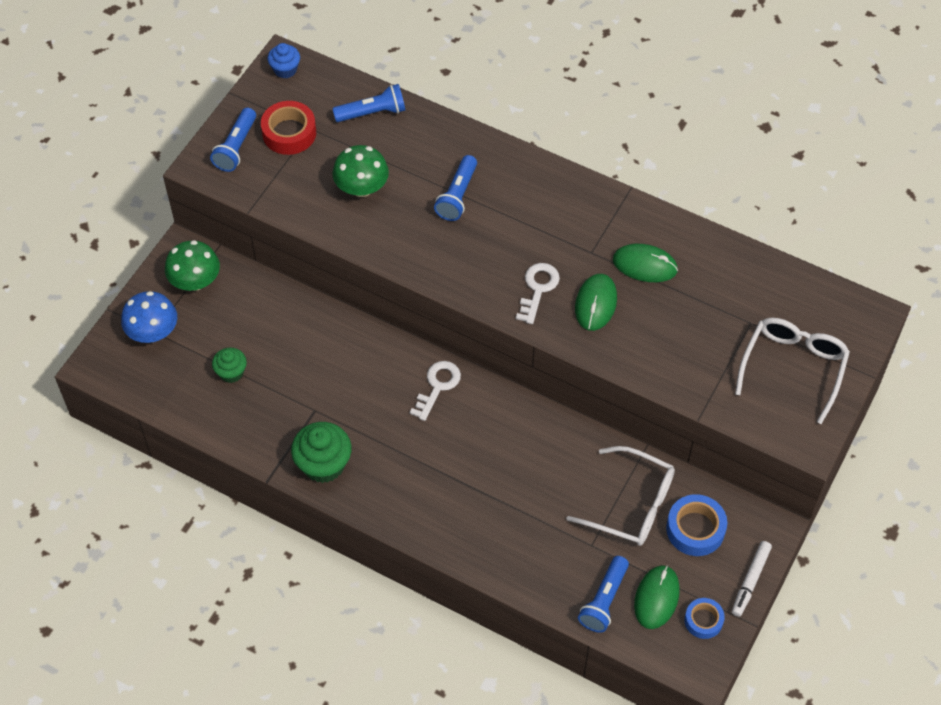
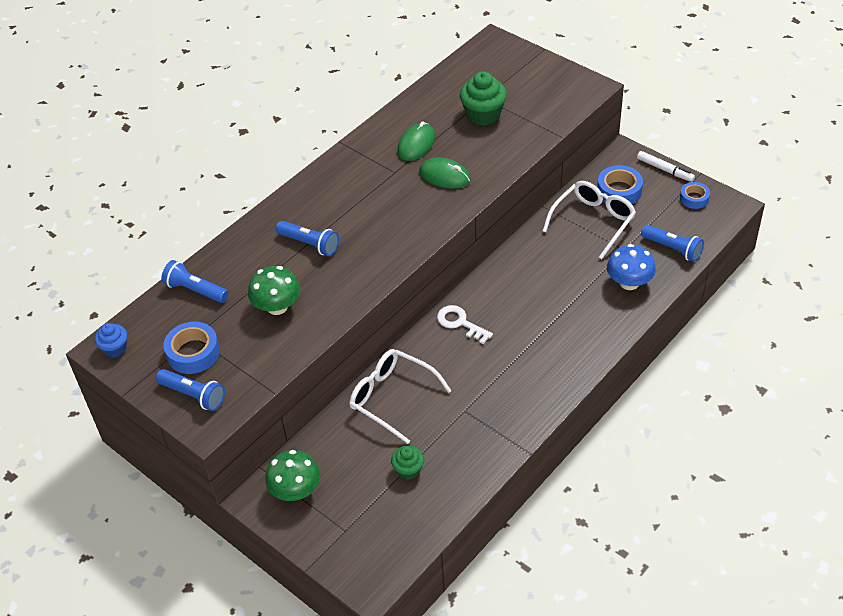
camera: 75 degrees left, 10 degrees down
blue mushroom [121,291,177,343] -> blue mushroom moved to [607,244,656,290]
red tape [261,101,316,155] -> blue tape [163,322,220,374]
green cupcake [291,422,352,483] -> green cupcake moved to [460,71,507,126]
blue flashlight [332,84,405,122] -> blue flashlight turned 60 degrees counterclockwise [161,260,228,303]
white key [516,263,560,324] -> none
green mouse [634,565,680,629] -> none
white glasses [735,318,850,424] -> white glasses moved to [349,349,452,444]

